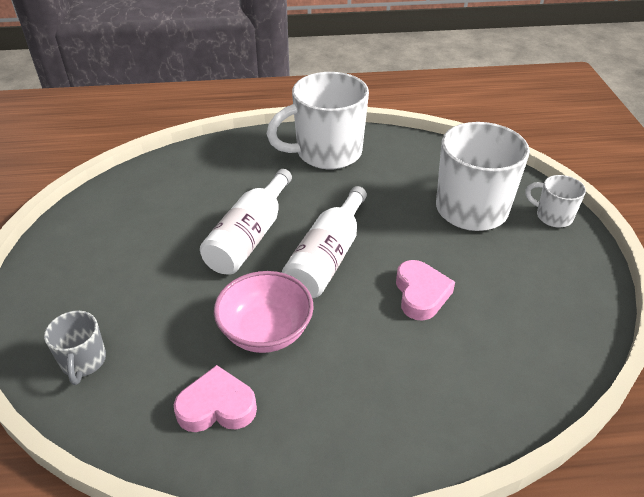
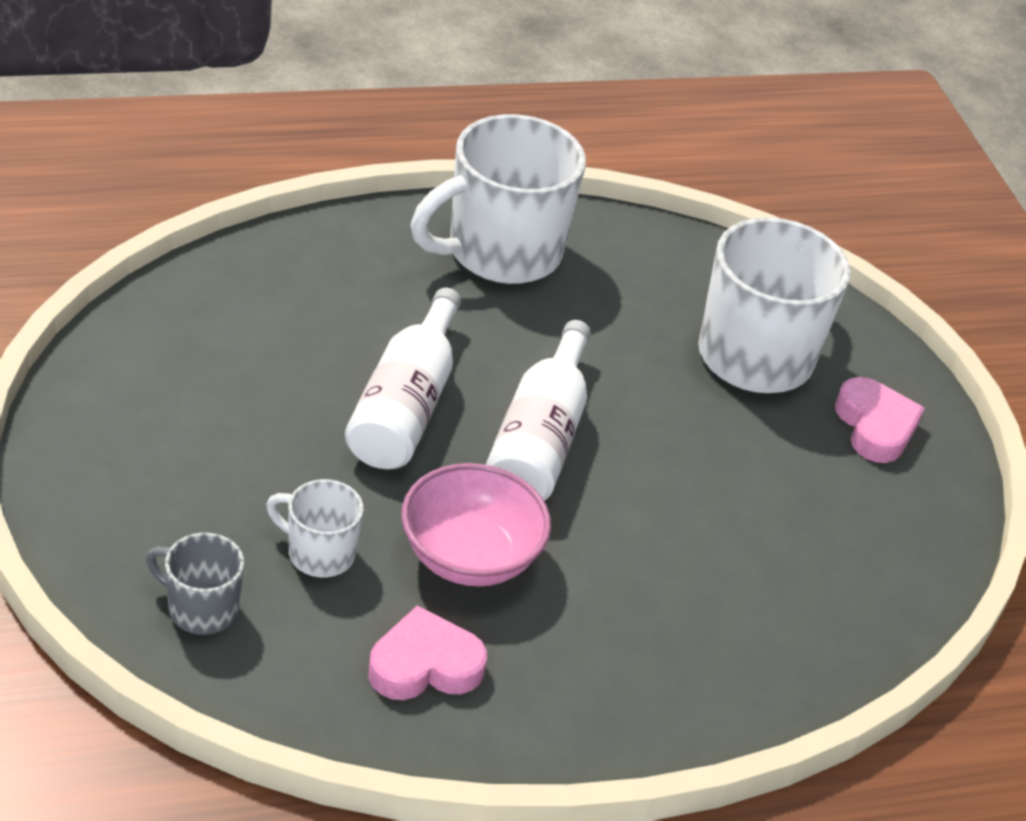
camera: 15 degrees left, 0 degrees up
grey mug [44,311,106,385] -> grey mug turned 135 degrees clockwise [146,533,244,635]
pink heart [396,260,455,321] -> pink heart moved to [835,377,925,463]
white mug [525,175,586,228] -> white mug moved to [266,479,364,577]

